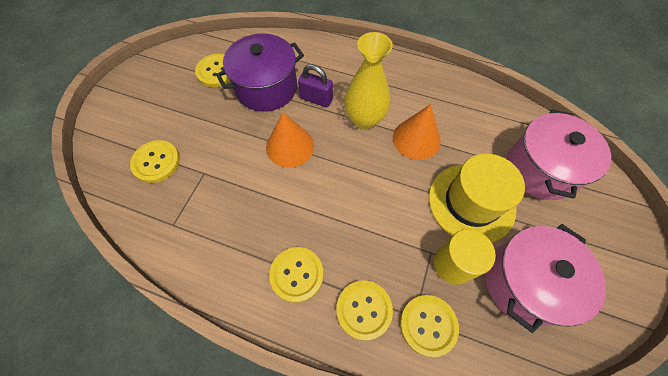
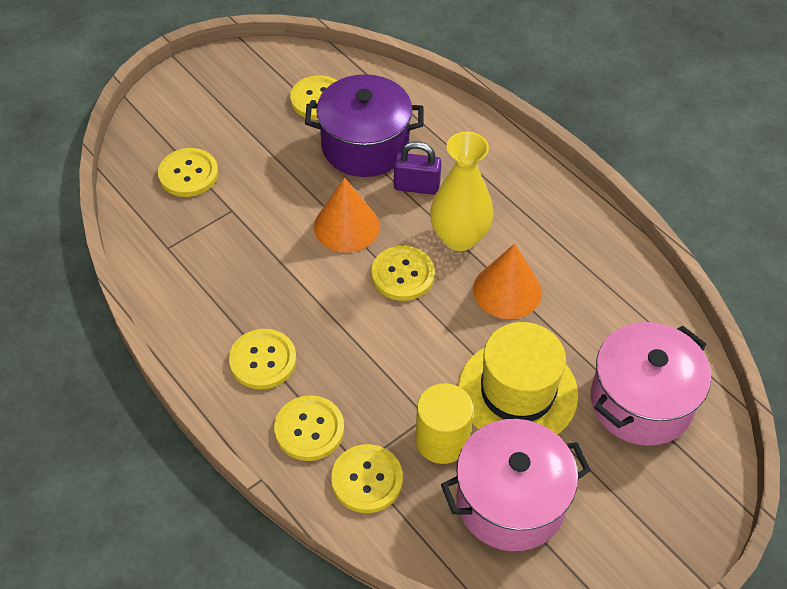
camera: 30 degrees right, 10 degrees down
purple padlock [298,64,333,107] -> purple padlock turned 45 degrees counterclockwise [394,141,441,195]
none -> yellow button [372,246,435,301]

